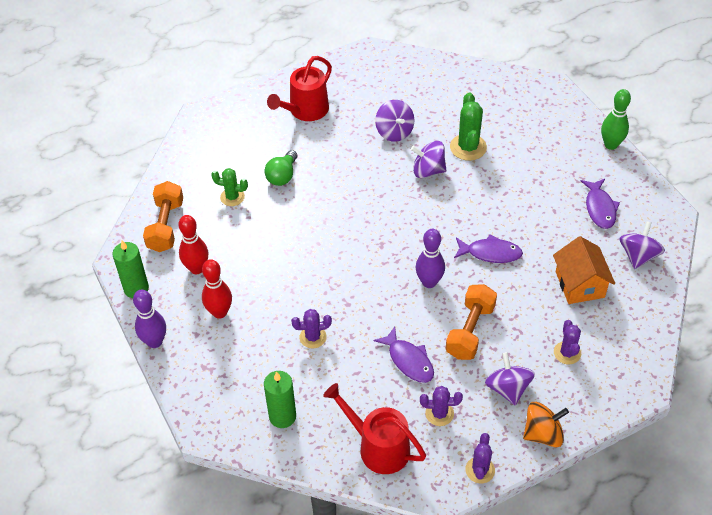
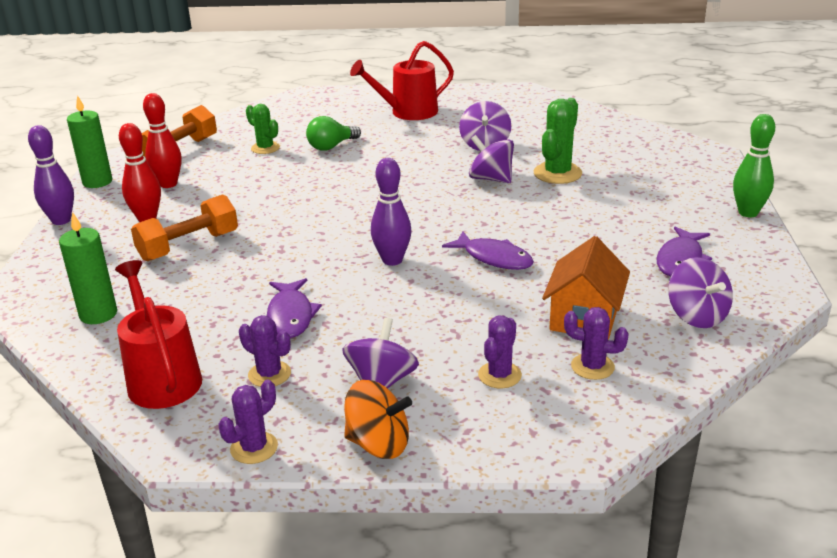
camera: 30 degrees right, 20 degrees down
purple cactus [291,309,332,348] -> purple cactus moved to [564,307,629,380]
orange dumbbell [446,284,497,360] -> orange dumbbell moved to [131,194,238,261]
purple spinning top [619,221,665,269] -> purple spinning top turned 105 degrees clockwise [668,257,733,328]

